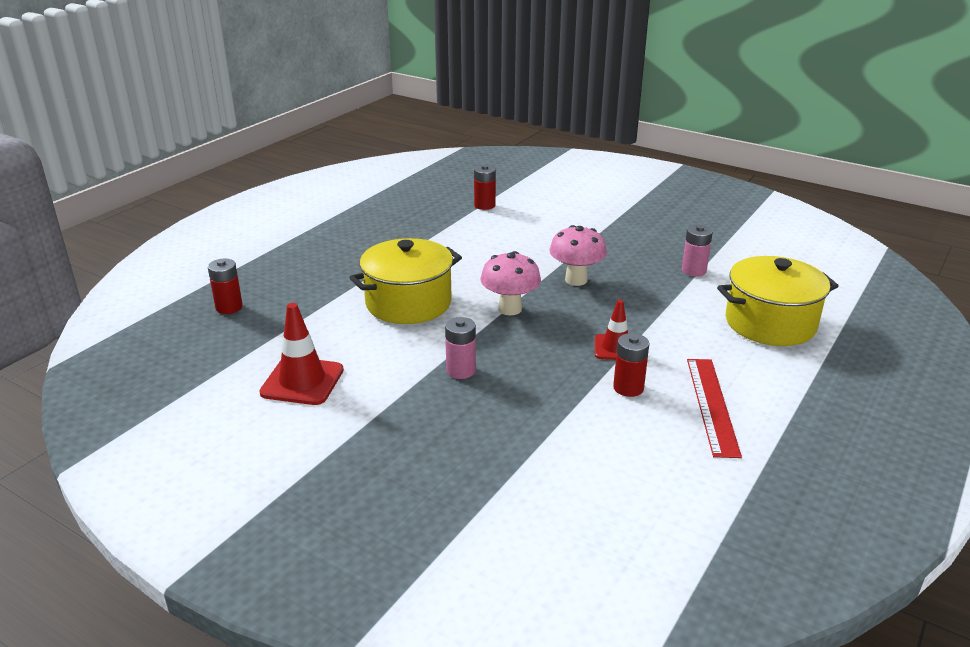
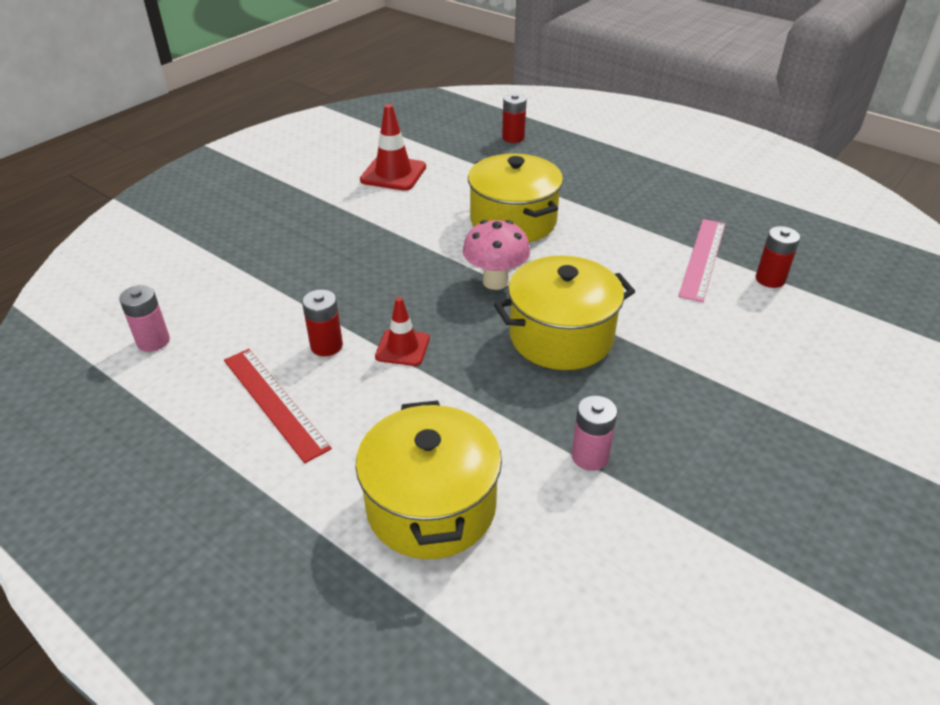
camera: 95 degrees right, 10 degrees up
pink battery [445,317,476,379] -> pink battery moved to [119,285,170,352]
pink mushroom [549,225,607,286] -> yellow pot [494,256,635,370]
red ruler [687,359,742,458] -> red ruler turned 45 degrees clockwise [224,349,332,463]
none -> pink ruler [678,219,725,302]

